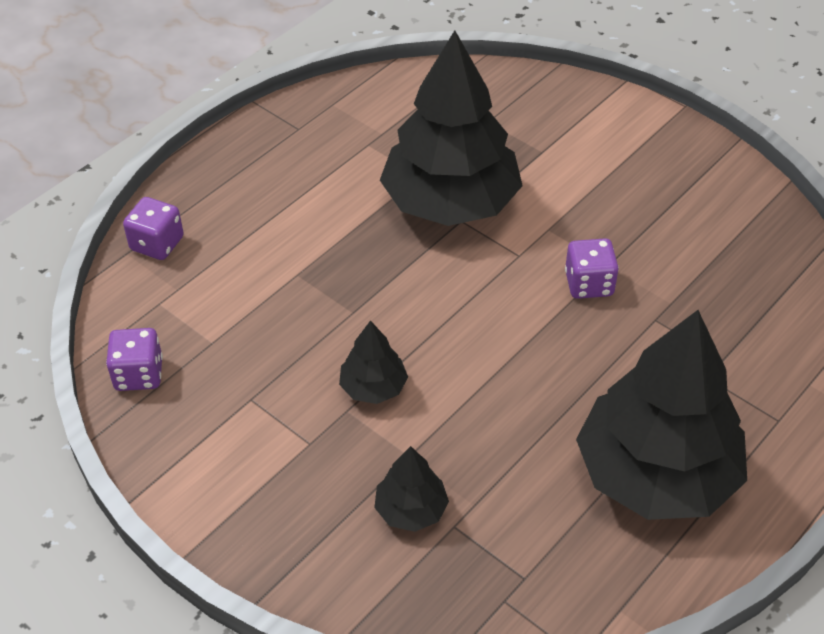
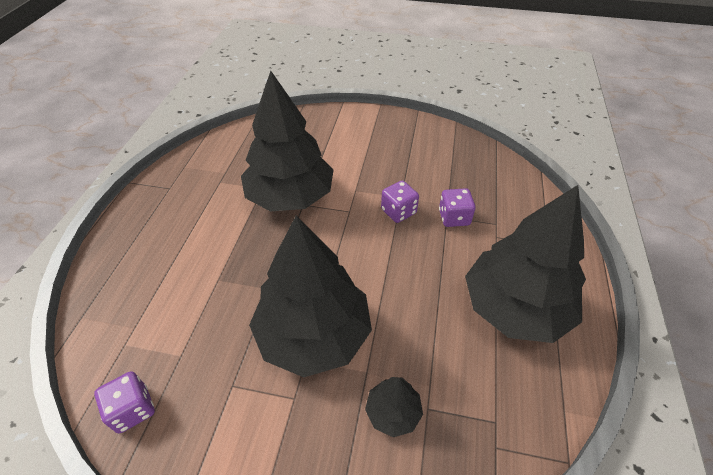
camera: 30 degrees left, 0 degrees up
purple dice [123,197,184,260] -> purple dice moved to [439,188,475,227]
black tree [339,321,408,404] -> black tree [249,215,372,377], size x2.30

